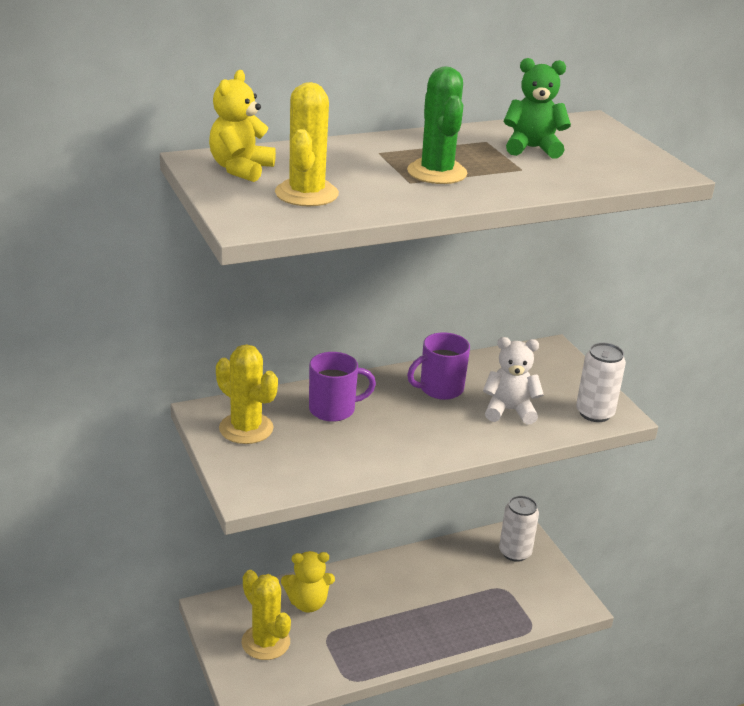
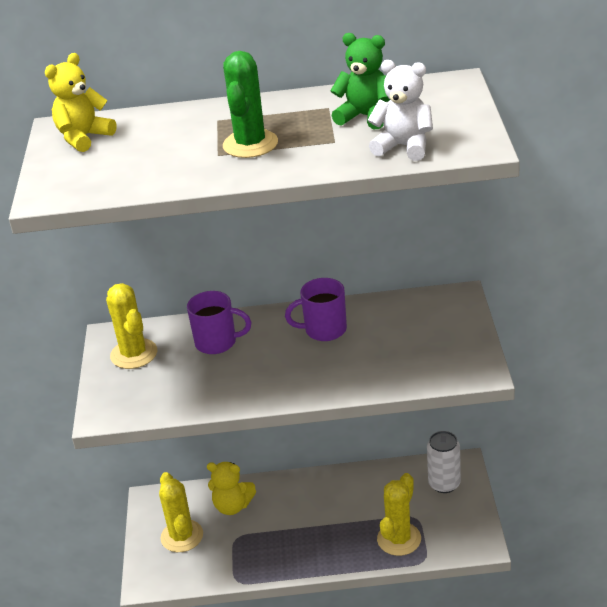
camera: 25 degrees right, 5 degrees up
yellow cactus [275,82,339,207] -> yellow cactus moved to [377,473,421,556]
white teddy bear [483,337,544,425] -> white teddy bear moved to [368,60,433,161]
white can [576,343,626,422] -> none

